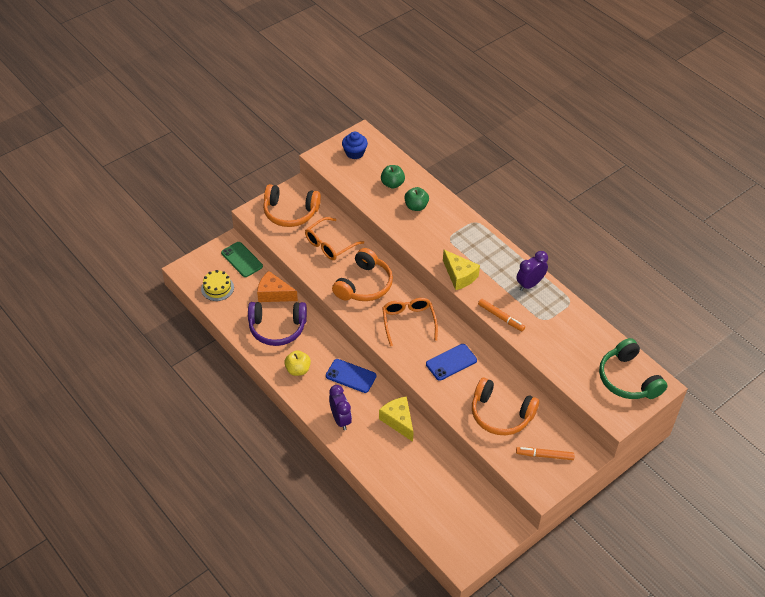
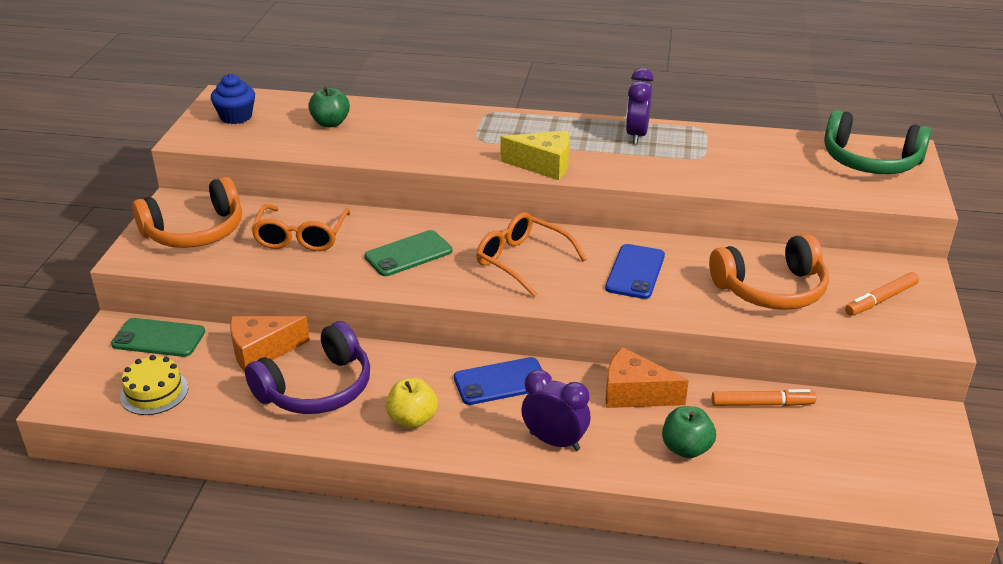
camera: 40 degrees left, 15 degrees down
orange headphones [332,248,393,301] -> green phone [364,230,452,276]
yellow cheese [379,397,414,442] -> orange cheese [606,347,689,408]
green apple [405,187,429,211] -> green apple moved to [662,406,716,458]
orange marker [478,299,525,331] -> orange marker moved to [712,389,817,406]

